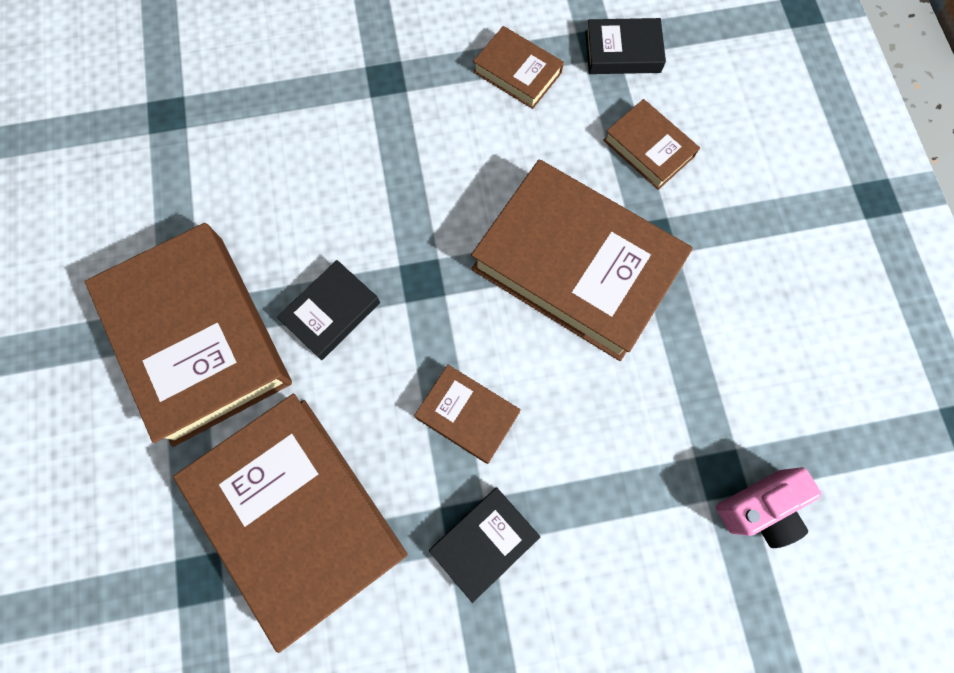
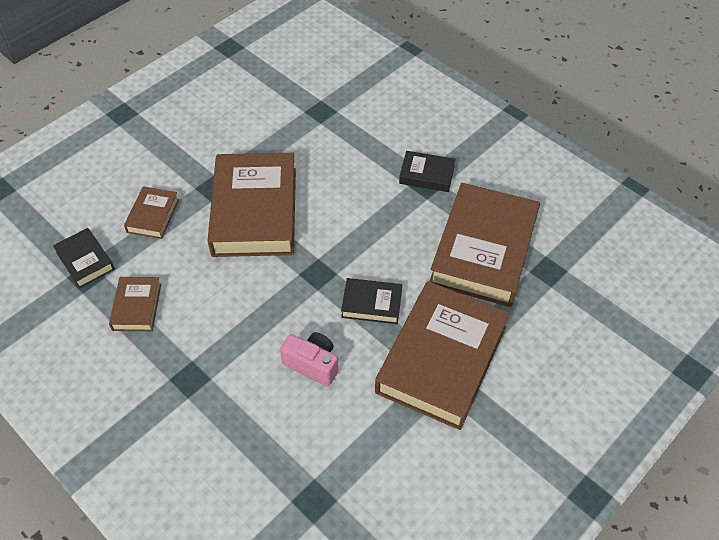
camera: 125 degrees left, 20 degrees down
brown book [415,365,521,464] -> none
pink camera [716,467,822,548] -> pink camera moved to [280,332,338,386]

